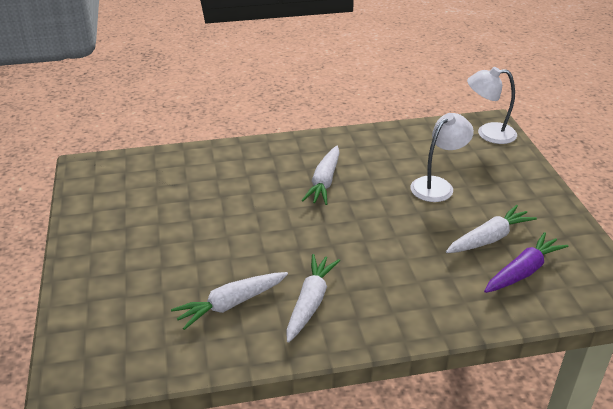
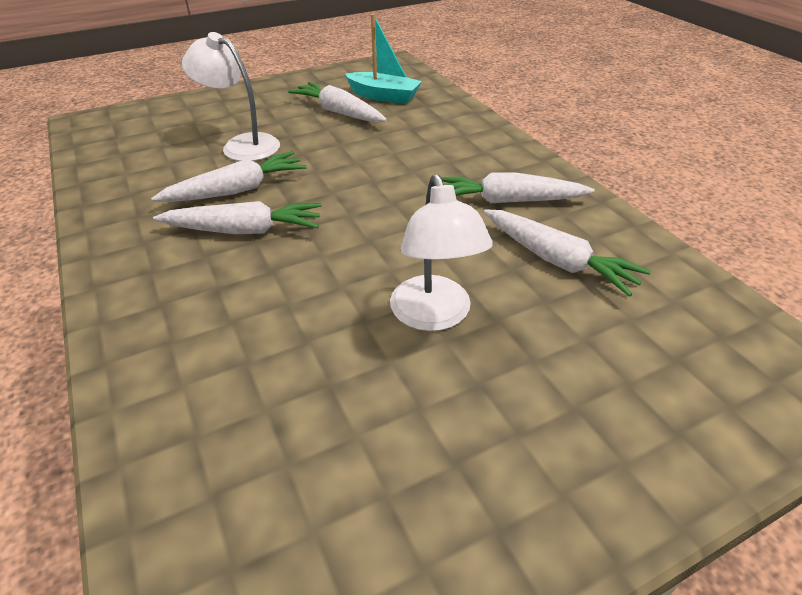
camera: 105 degrees left, 5 degrees up
white lamp [467,67,517,144] -> white lamp moved to [390,174,493,331]
purple carrot [484,232,568,293] -> turquoise boat [345,14,422,104]
none -> white carrot [151,151,307,202]

